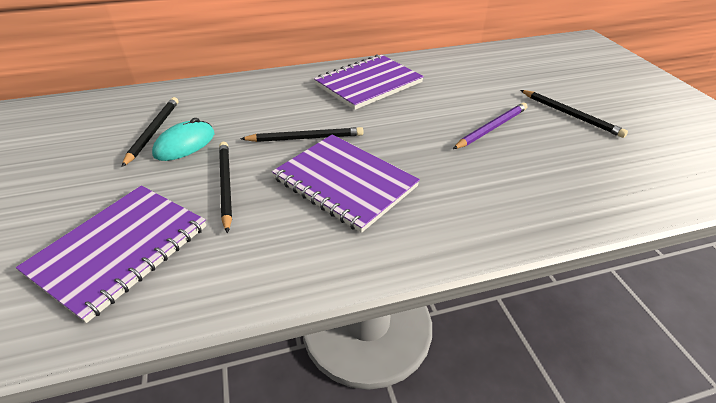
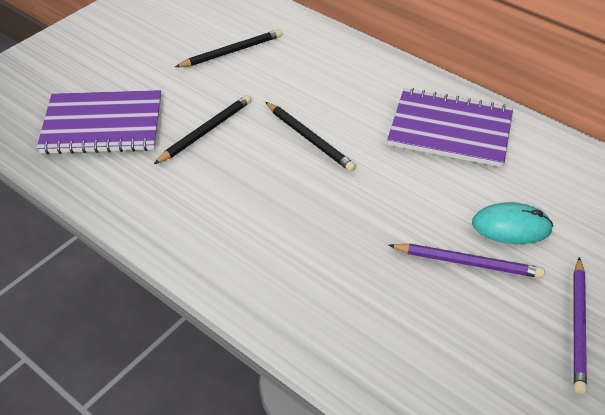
camera: 55 degrees right, 5 degrees up
turquoise mouse [152,118,214,161] -> turquoise mouse moved to [472,203,553,244]
purple notebook [272,135,420,233] -> none
black pencil [521,90,628,138] -> purple pencil [574,257,587,394]

